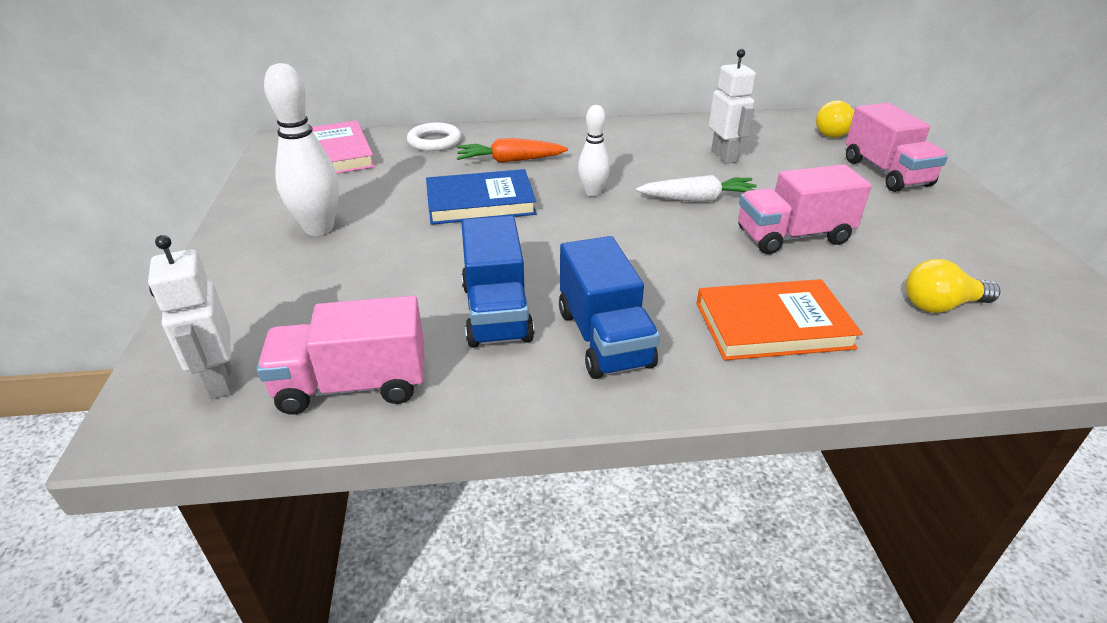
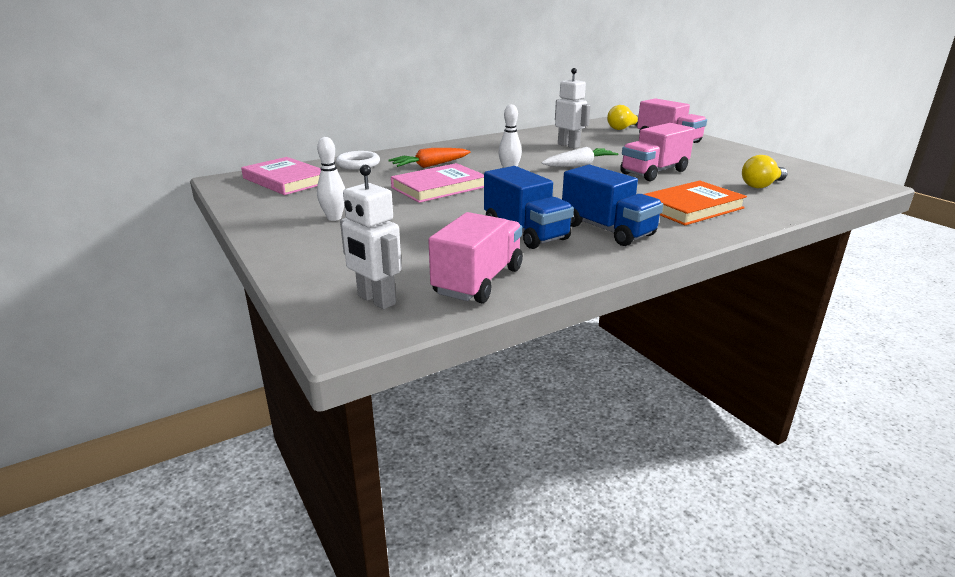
camera: 25 degrees left, 10 degrees down
pink truck [257,296,424,415] -> pink truck turned 150 degrees clockwise [428,212,523,303]
white bowling pin [264,63,339,236] -> white bowling pin [317,137,345,221], size x0.60
blue book [426,169,537,225] -> pink book [391,163,484,203]

